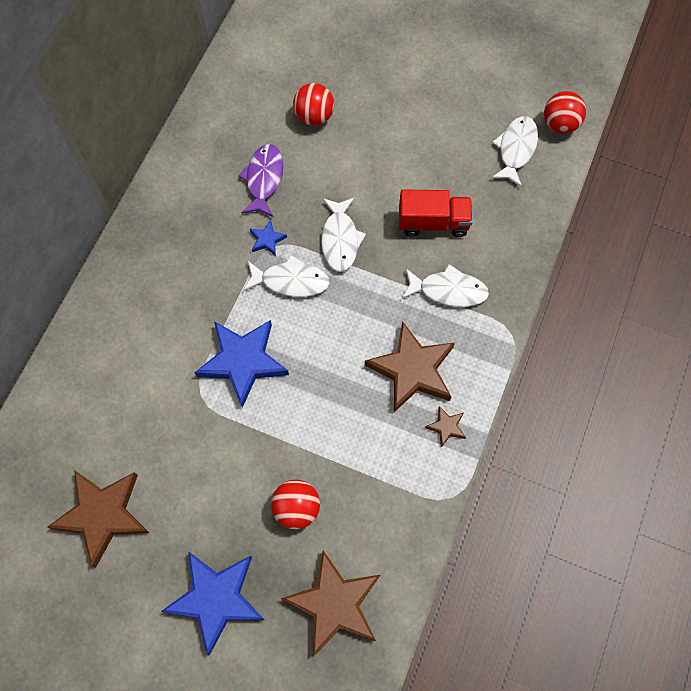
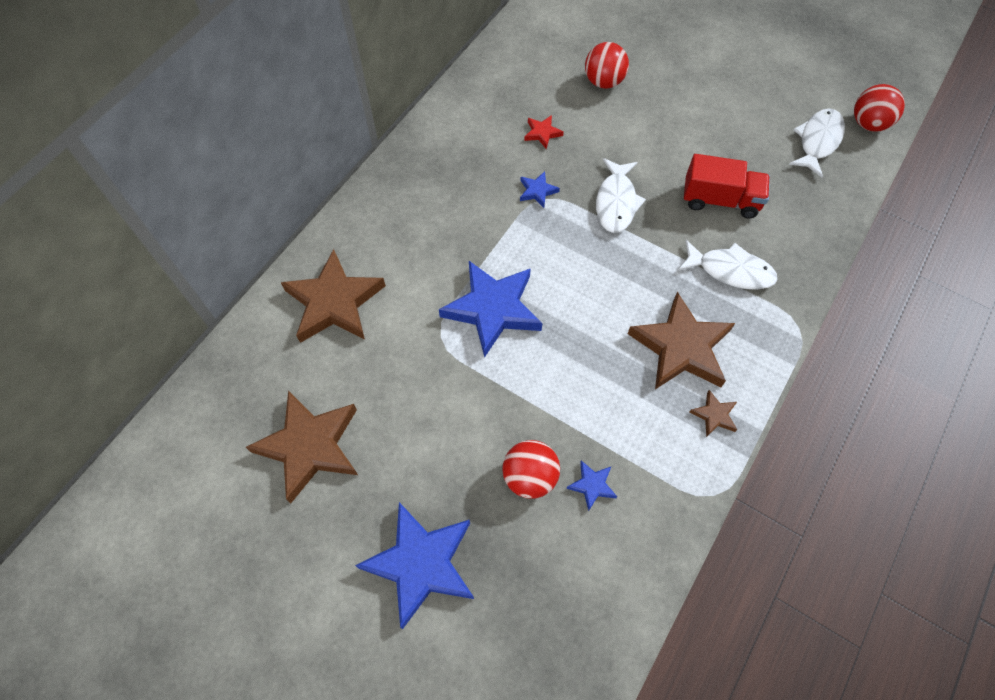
camera: 10 degrees right, 5 degrees down
purple fish [238,144,283,217] -> red star [524,115,564,149]
white fish [243,255,330,297] -> none
brown star [281,550,380,656] -> brown star moved to [280,249,386,343]
none -> blue star [566,460,617,511]

